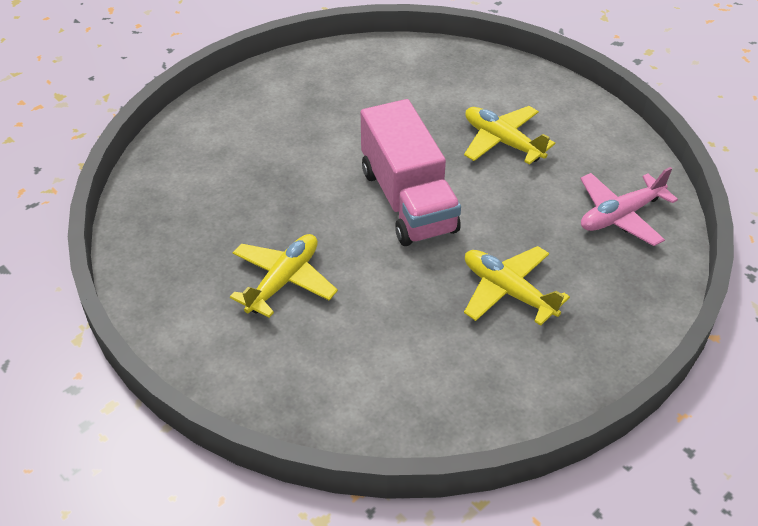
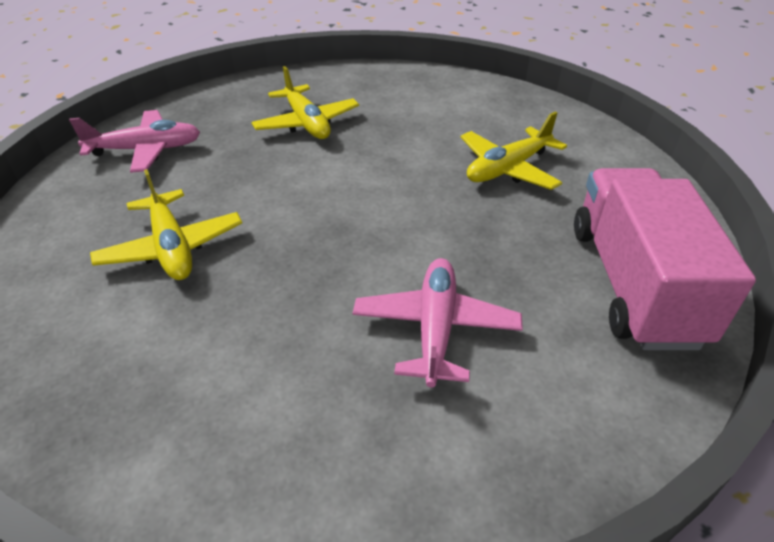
camera: 160 degrees left, 5 degrees down
pink truck [361,99,461,246] -> pink truck moved to [574,168,756,350]
none -> pink plane [353,258,523,387]

